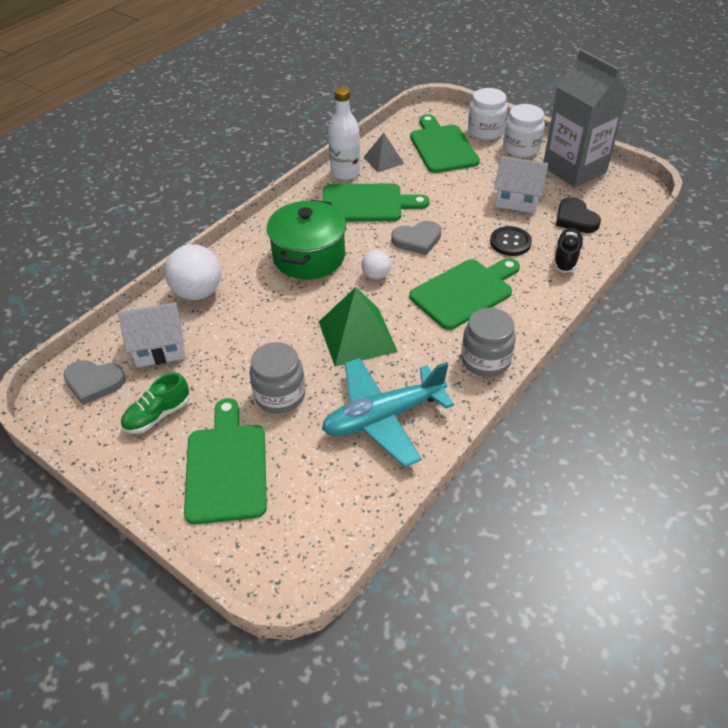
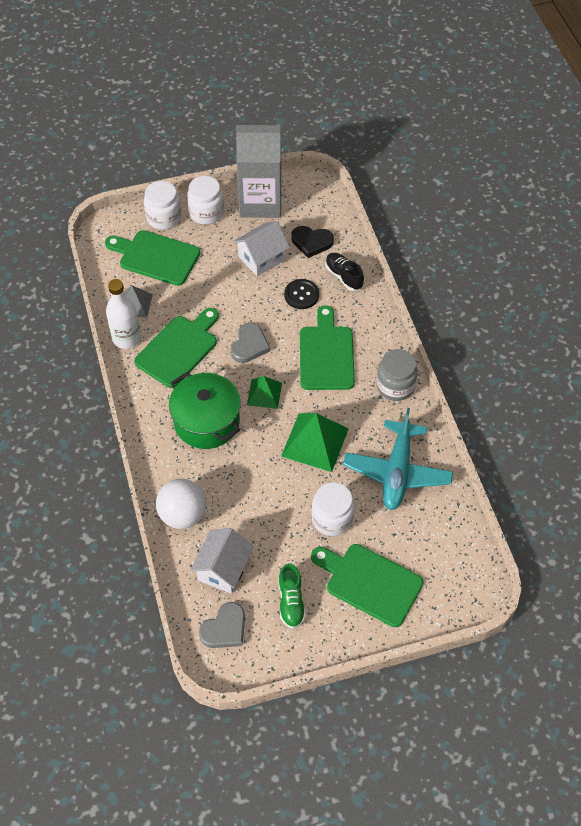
camera: 55 degrees left, 10 degrees up
grey jar [249,342,305,414] -> white jar [311,482,355,536]
white ball [362,250,391,279] -> green pyramid [247,376,282,409]

